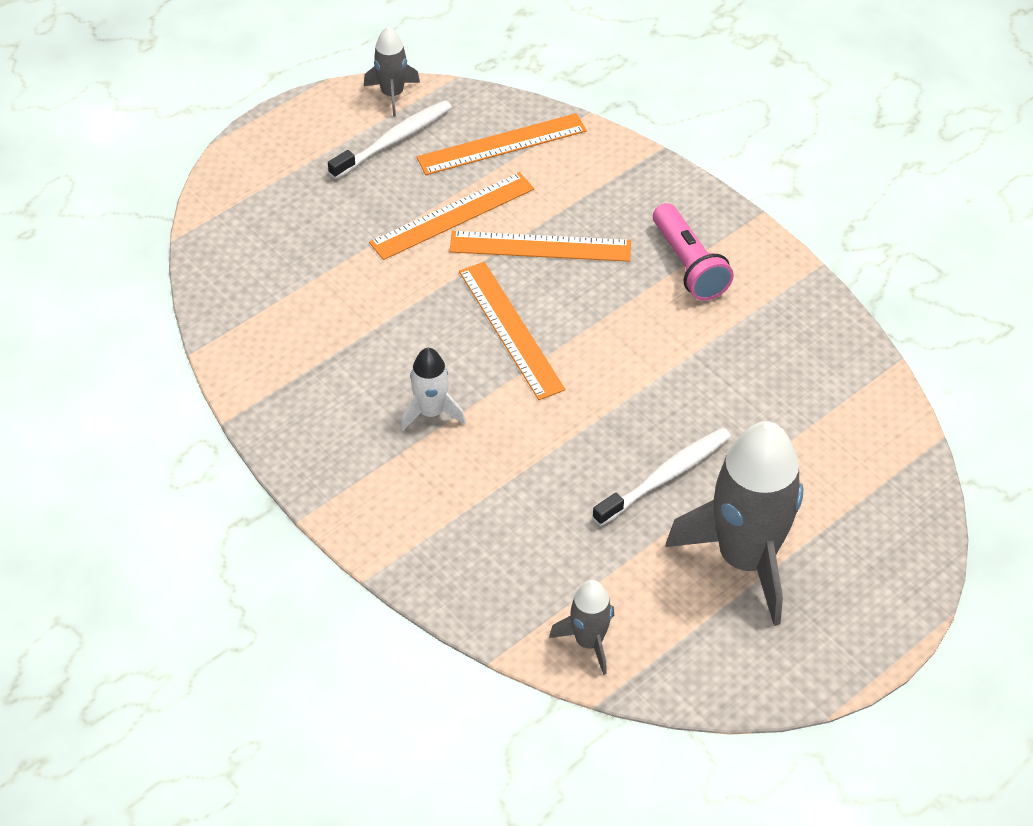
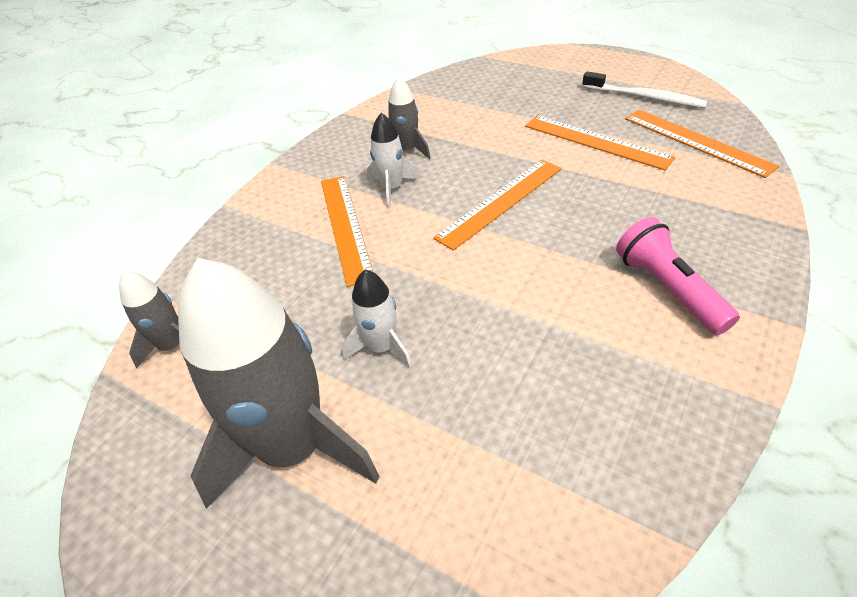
camera: 75 degrees right, 5 degrees down
grey rocket [364,27,420,117] -> grey rocket moved to [389,77,431,159]
orange ruler [450,231,631,262] -> orange ruler moved to [321,176,373,287]
white toothbrush [592,427,731,526] -> white rocket [342,269,412,369]
pink flashlight [653,203,734,301] -> pink flashlight turned 105 degrees clockwise [616,217,740,335]

